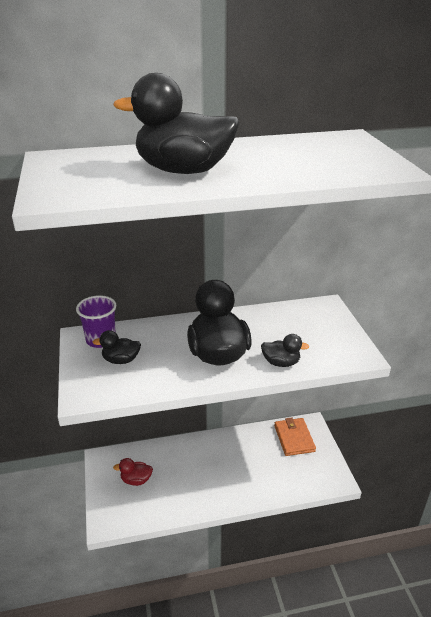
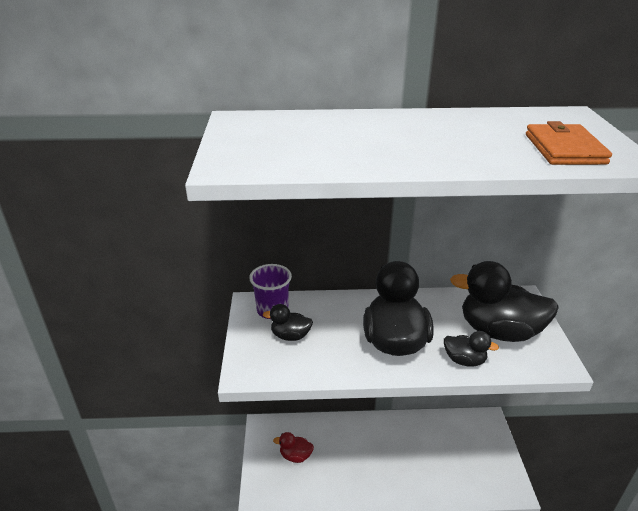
camera: 10 degrees right, 0 degrees up
black duck [113,73,240,174] -> black duck moved to [450,261,559,342]
orange wallet [274,417,316,456] -> orange wallet moved to [526,121,612,165]

